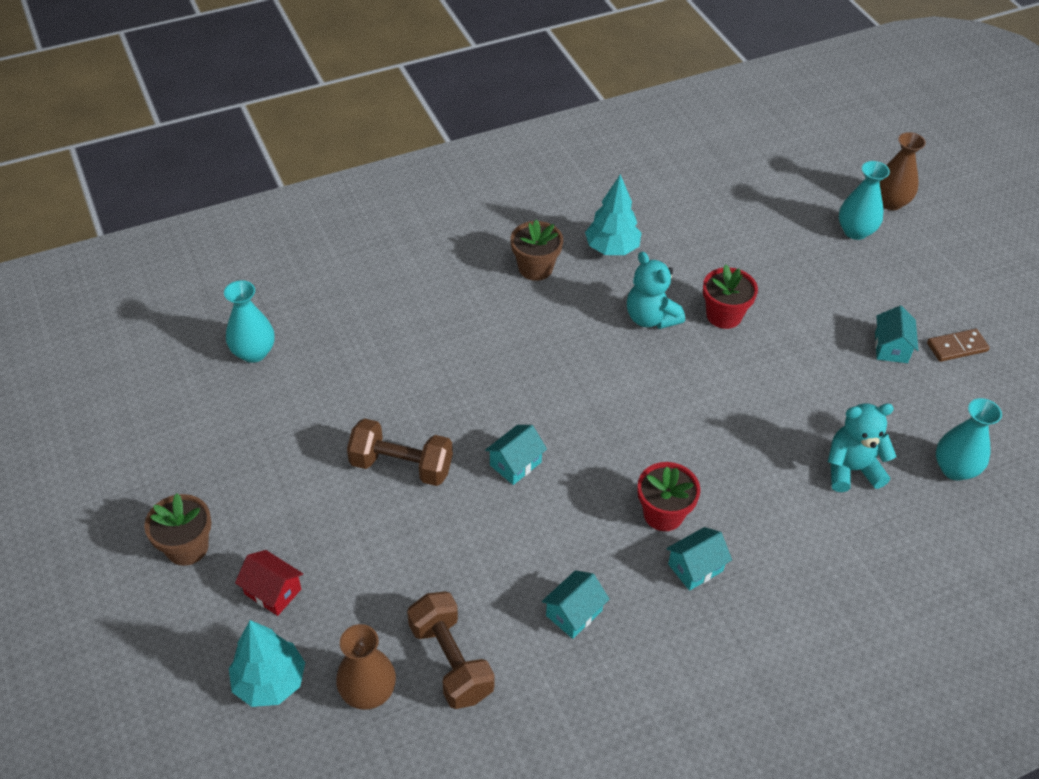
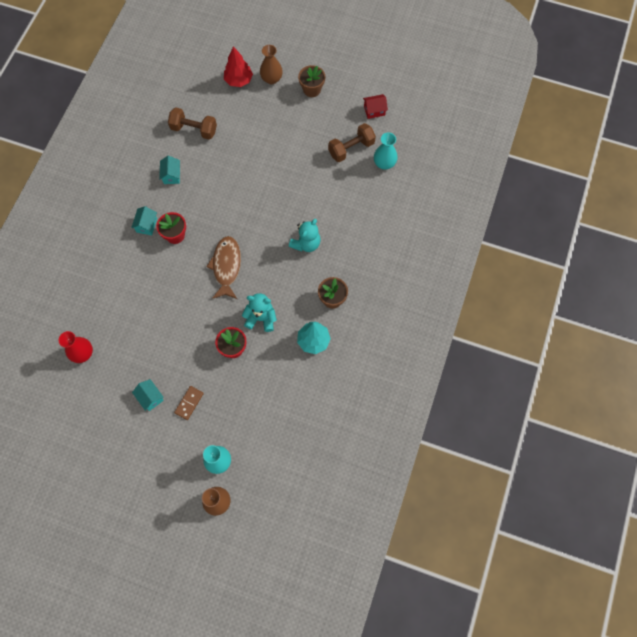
camera: 135 degrees right, 20 degrees up
turquoise tree [229,620,305,707] -> red tree [224,46,253,87]
red house [235,550,303,616] -> red house moved to [363,94,388,119]
brown vase [336,624,396,710] -> brown vase moved to [260,45,283,84]
brown dumbbell [347,418,453,486] -> brown dumbbell moved to [328,123,376,162]
turquoise house [485,425,547,485] -> none
turquoise teddy bear [828,403,896,492] -> turquoise teddy bear moved to [289,219,321,252]
brown domino [927,329,990,362] -> brown domino moved to [174,386,204,420]
turquoise vase [936,398,1002,481] -> red vase [59,331,93,363]
none -> brown fish [206,236,241,299]

